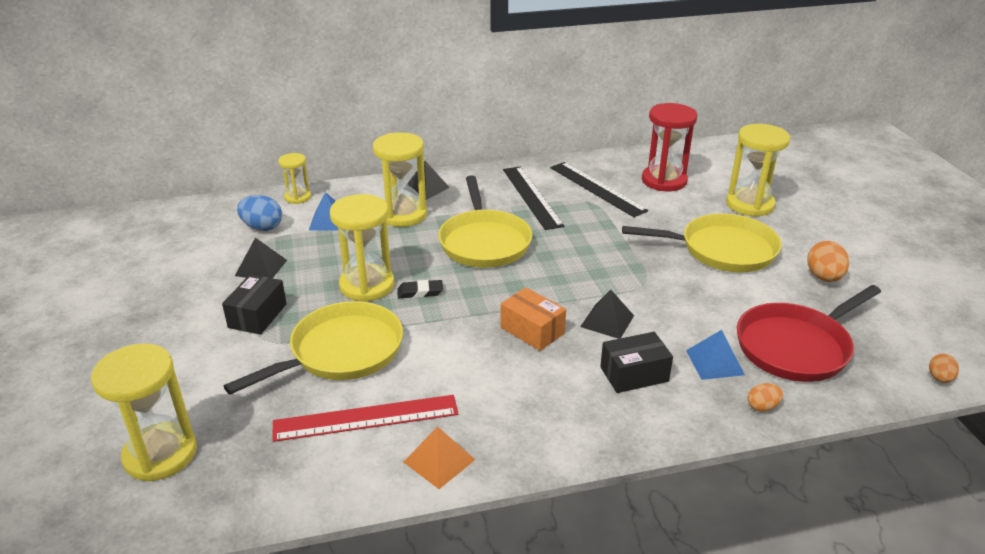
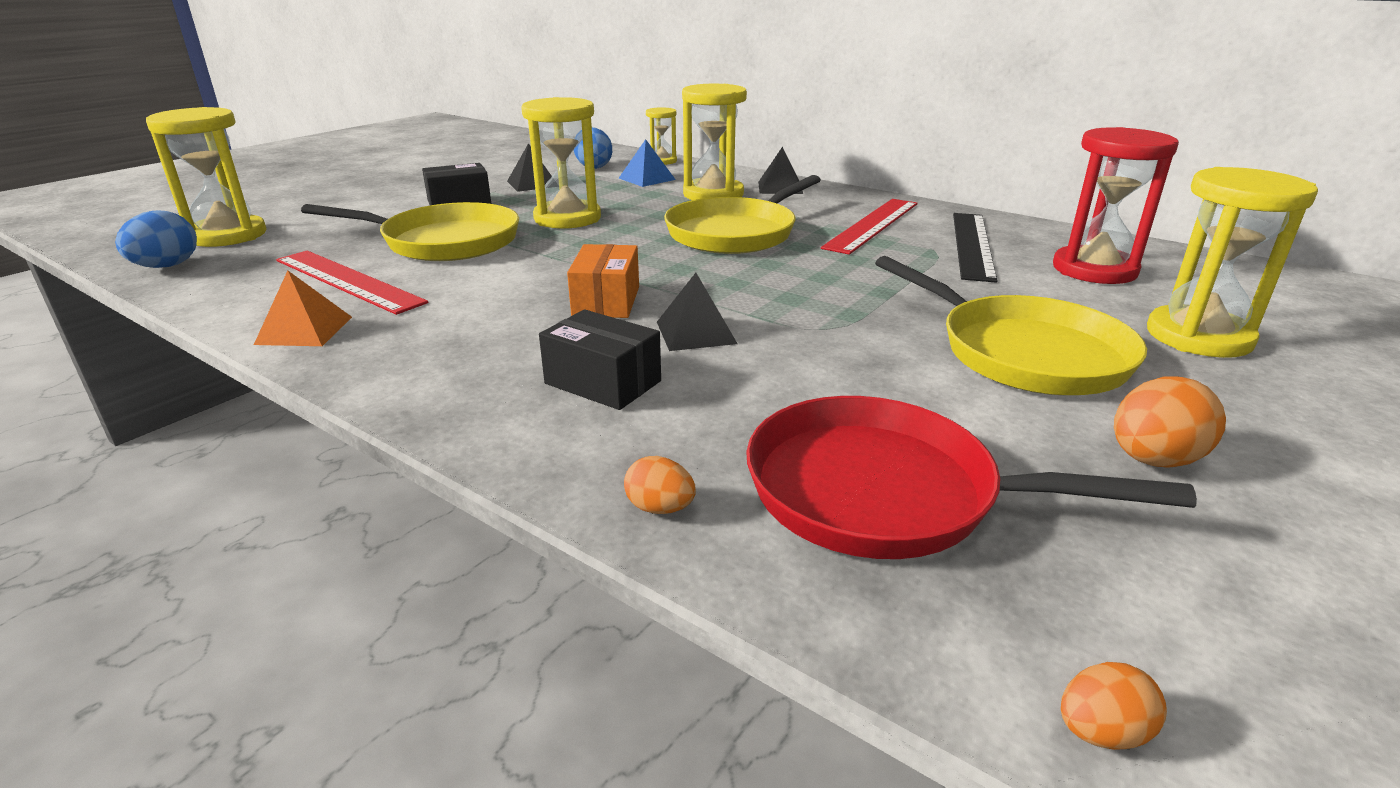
camera: 50 degrees right, 5 degrees down
black eraser [397,280,443,298] -> none
black ruler [503,167,564,230] -> red ruler [821,199,918,255]
blue pyramid [686,330,745,380] -> none
none -> blue egg [115,210,197,268]

